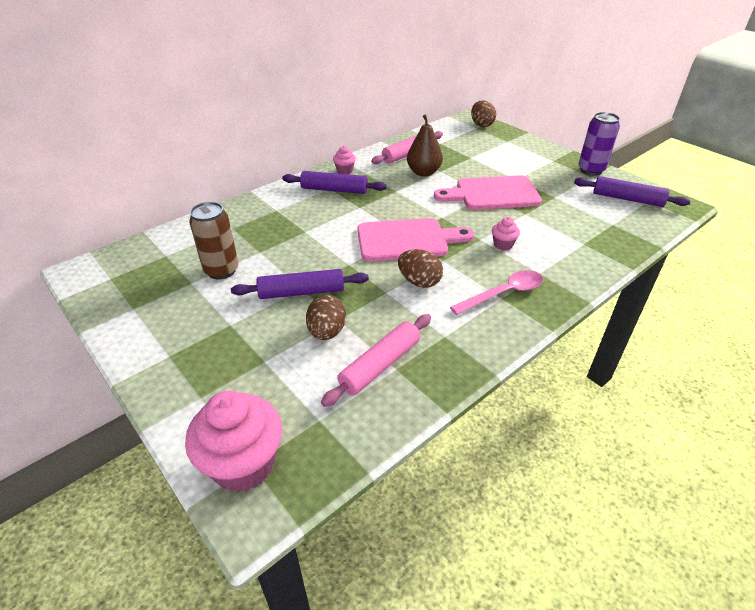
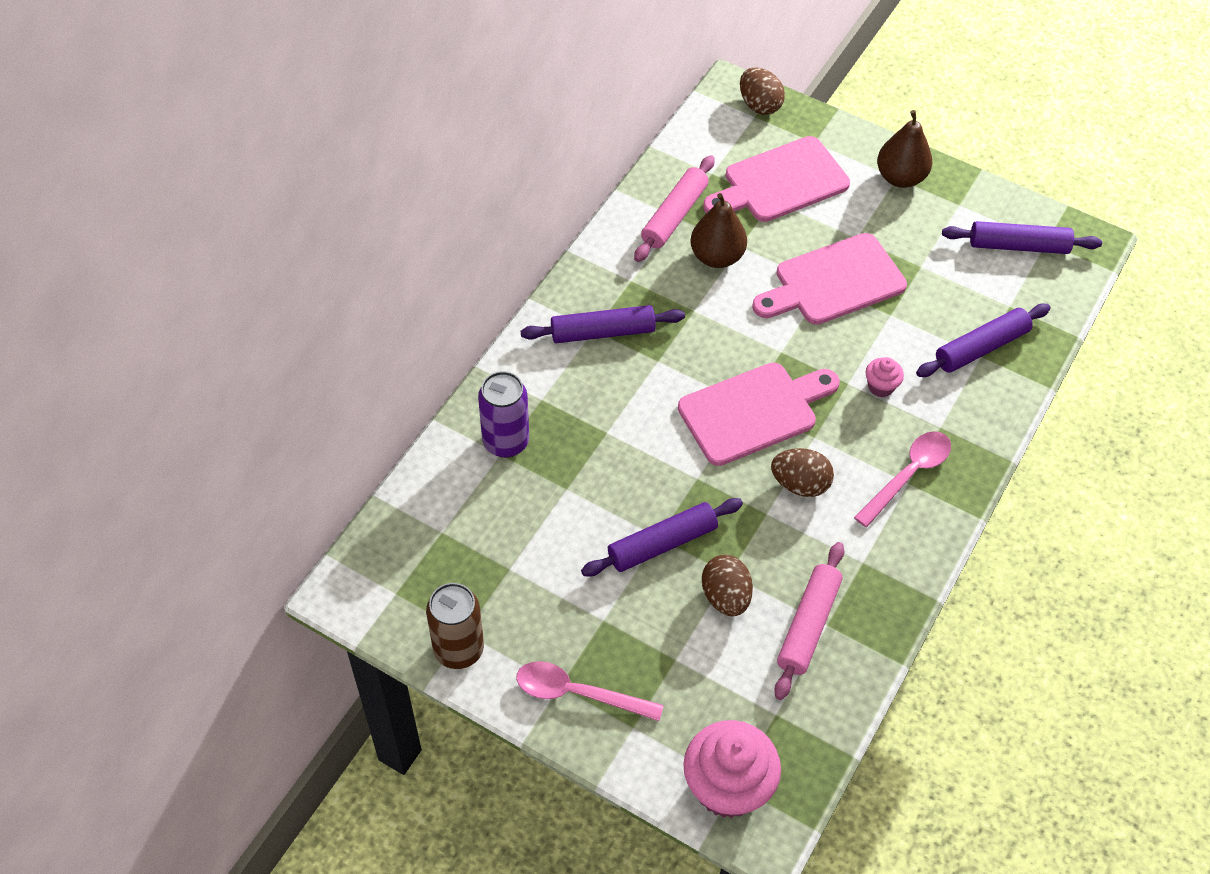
camera: 20 degrees left, 15 degrees up
brown can [189,202,238,280] -> brown can moved to [426,583,484,669]
pink cupcake [333,146,356,174] -> none
purple can [578,112,620,176] -> purple can moved to [478,371,529,458]
none -> pink spoon [516,661,664,721]
none -> pink cutting board [703,136,850,222]
none -> brown pear [877,110,932,188]
none -> purple rolling pin [916,304,1051,377]

